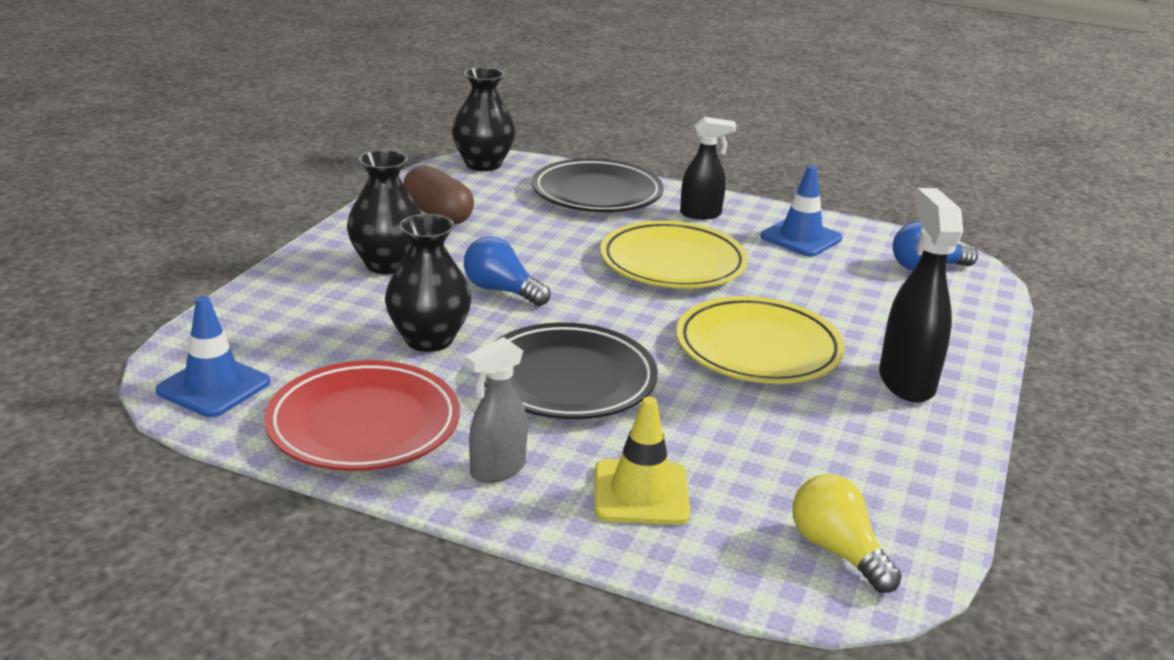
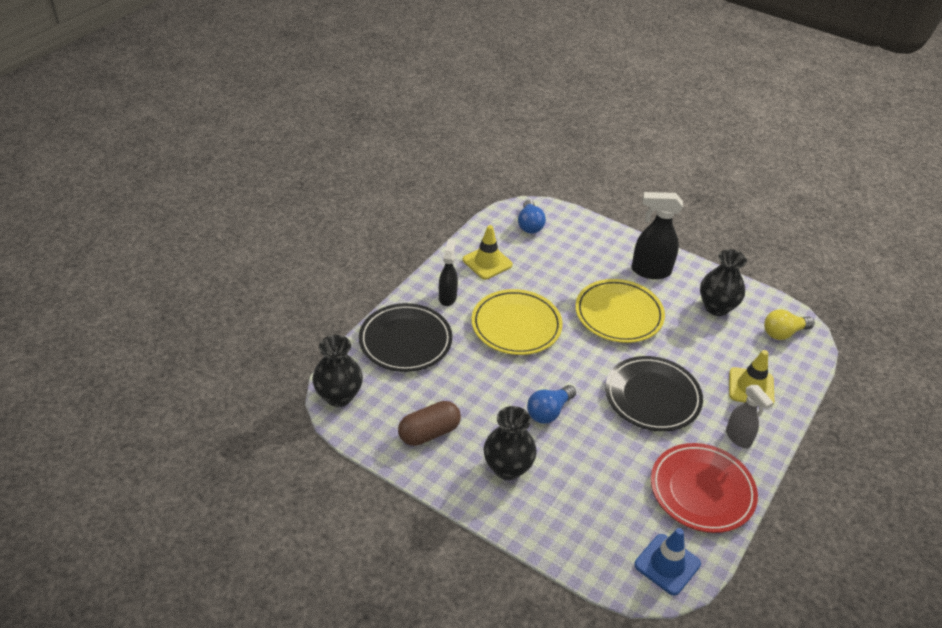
camera: 80 degrees left, 15 degrees up
black vase [385,214,472,352] -> black vase moved to [700,249,747,316]
blue traffic cone [760,165,842,257] -> yellow traffic cone [463,225,513,280]

